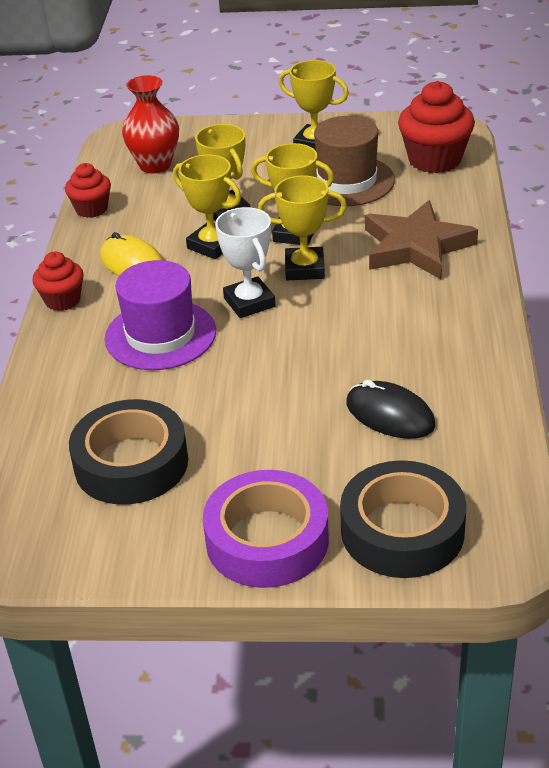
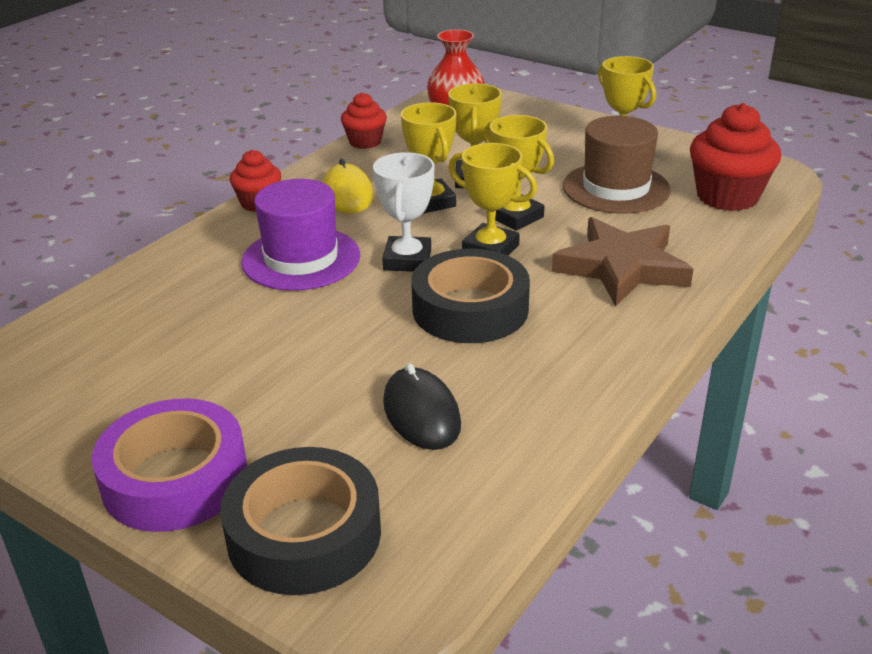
camera: 30 degrees right, 5 degrees down
black tape [69,399,188,505] -> black tape moved to [411,249,530,343]

